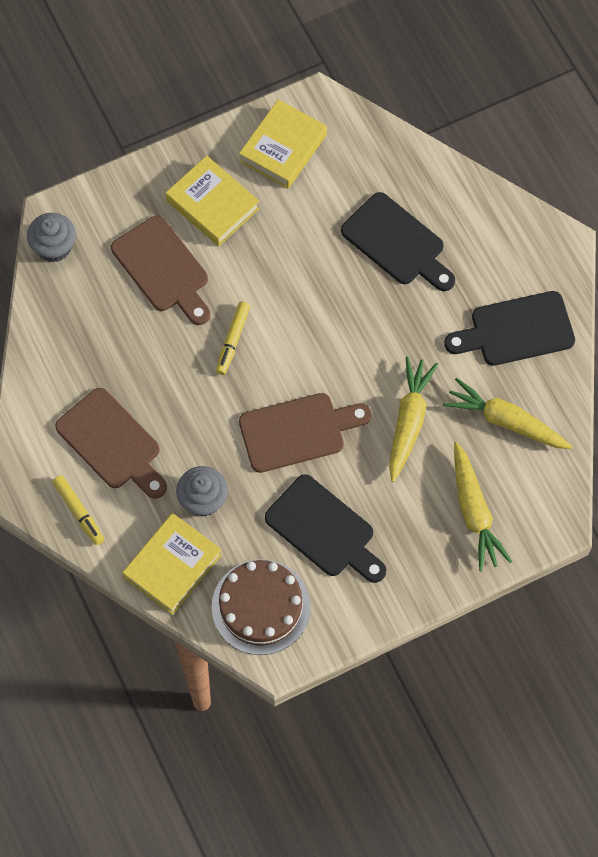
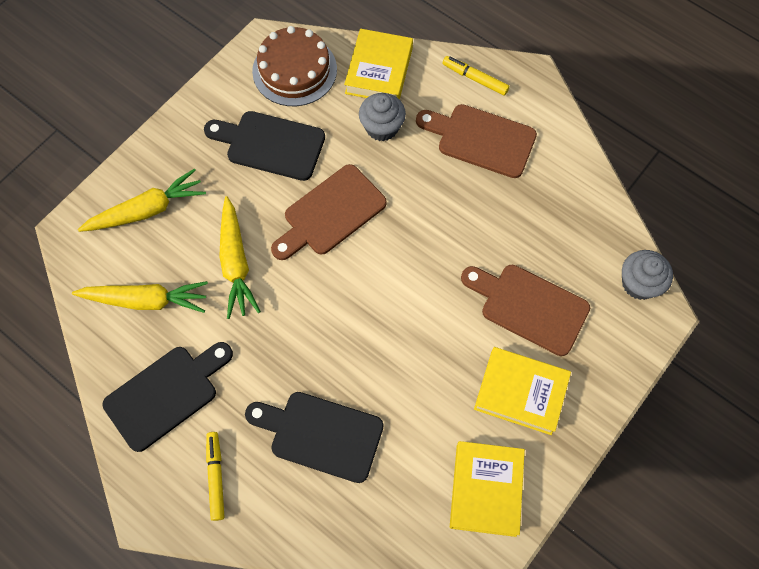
camera: 155 degrees right, 0 degrees up
yellow marker [216,302,250,375] -> yellow marker moved to [206,432,224,521]
yellow carrot [454,442,512,571] -> yellow carrot turned 105 degrees clockwise [78,168,206,232]

